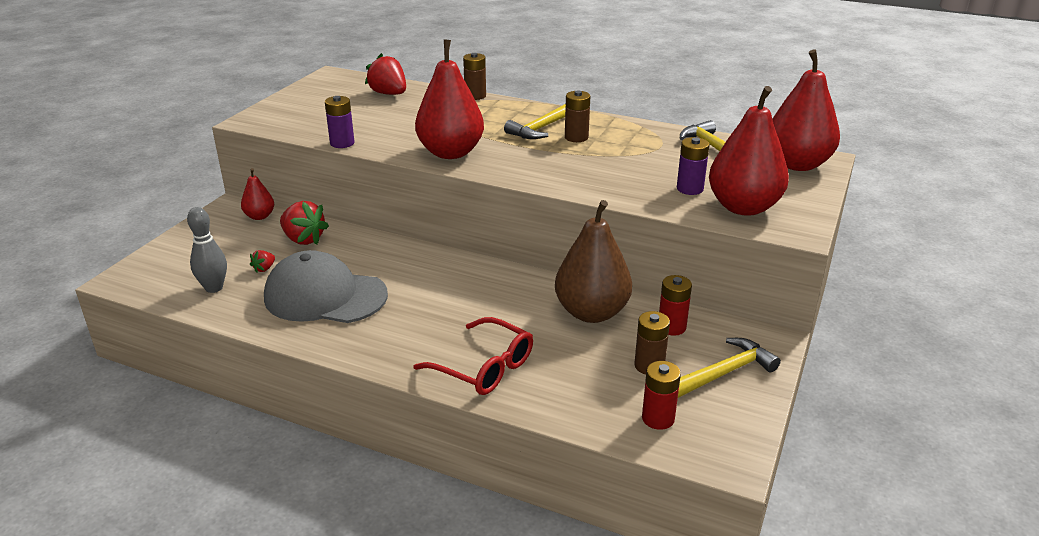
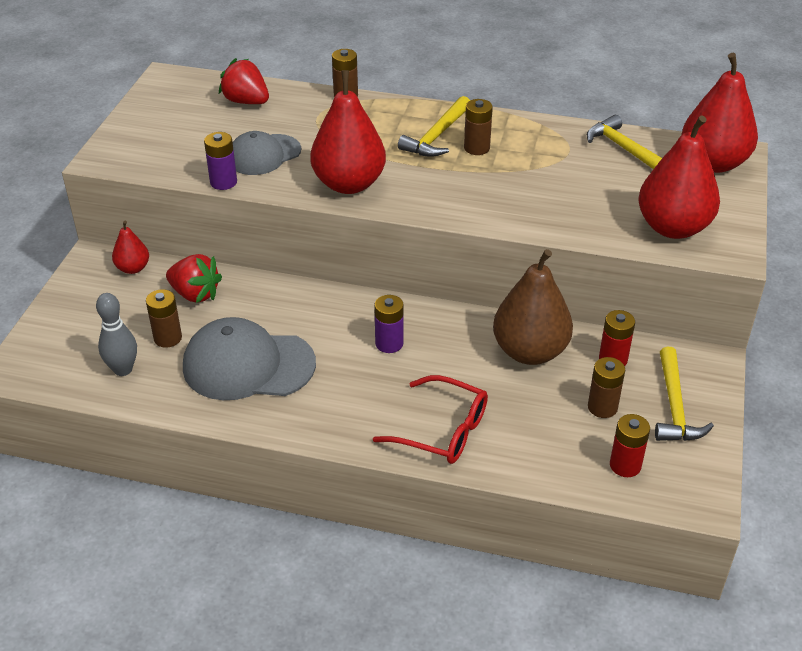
camera: 10 degrees left, 10 degrees up
red strawberry [250,250,275,273] -> brown battery [146,289,182,348]
purple battery [677,137,709,195] -> purple battery moved to [374,295,404,353]
yellow hammer [678,338,781,398] -> yellow hammer turned 135 degrees clockwise [655,347,714,441]
none -> grey cap [233,131,301,175]

